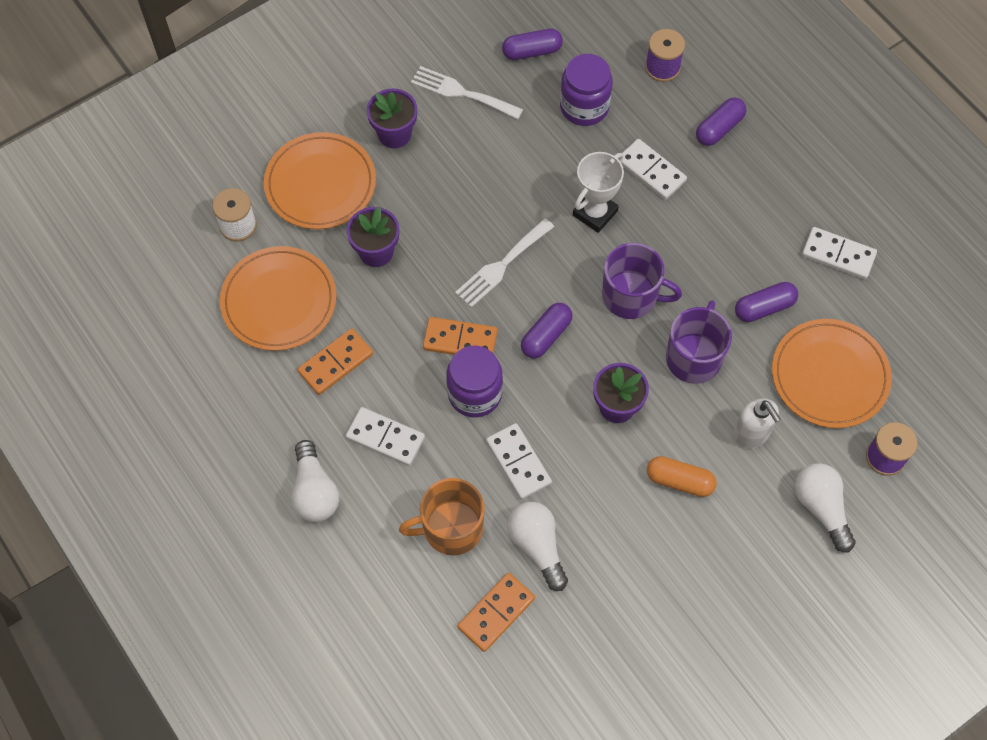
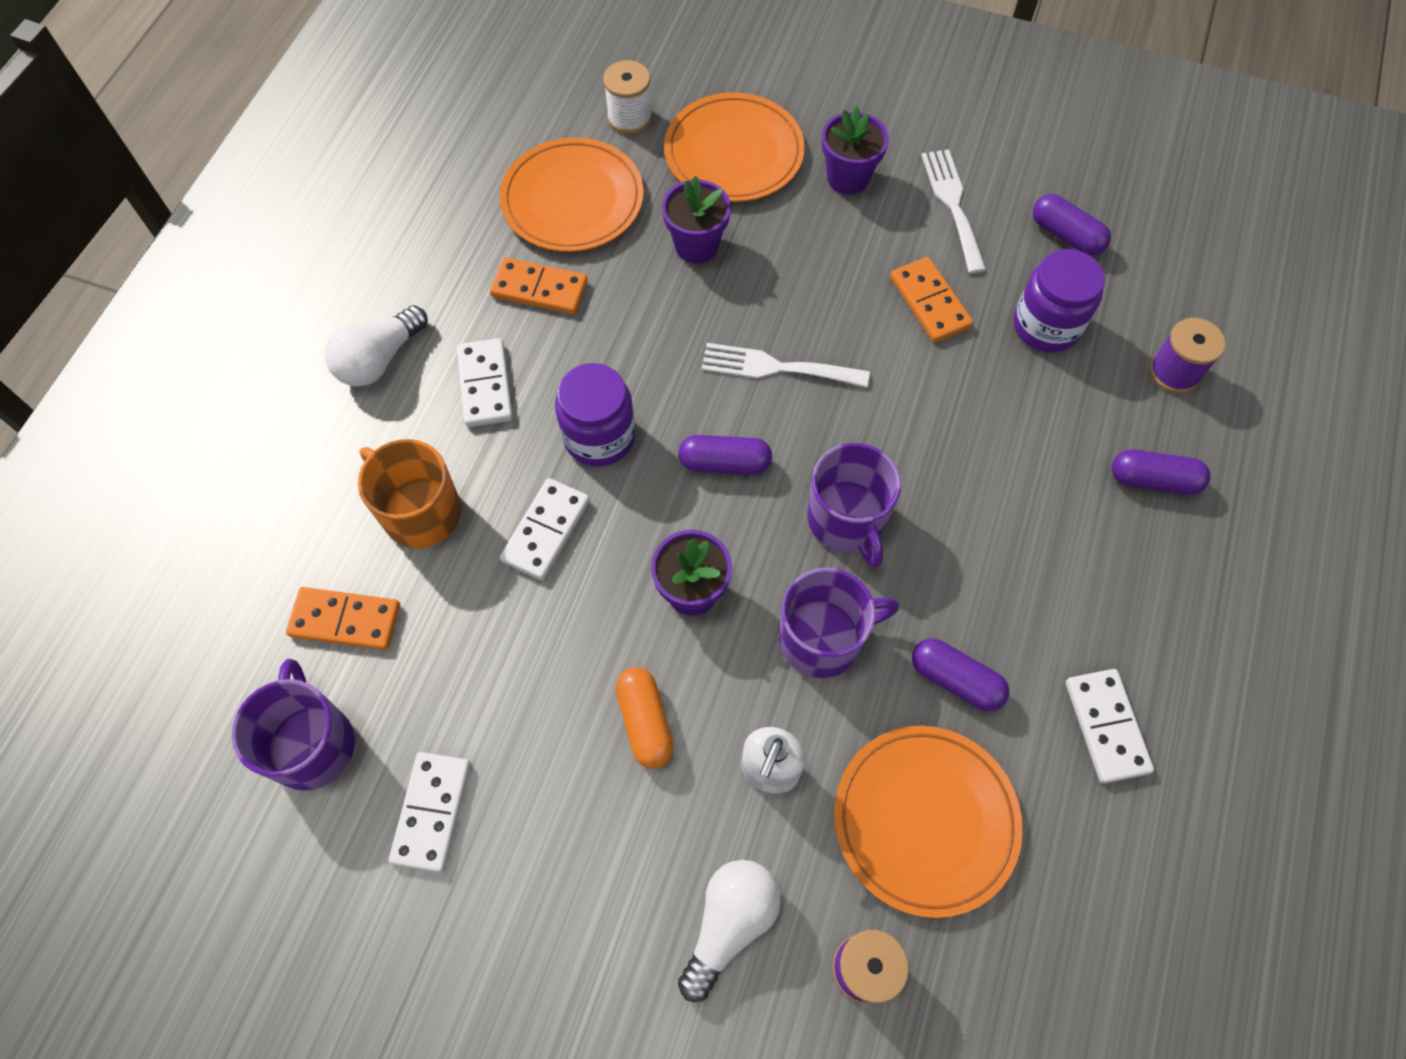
camera: 55 degrees right, 0 degrees up
orange domino [423,317,497,355] -> orange domino moved to [890,257,973,343]
white light bulb [507,502,568,591] -> none
white trophy [573,152,624,233] -> none
white domino [621,139,687,200] -> white domino moved to [389,752,471,873]
none -> purple mug [231,659,355,791]

